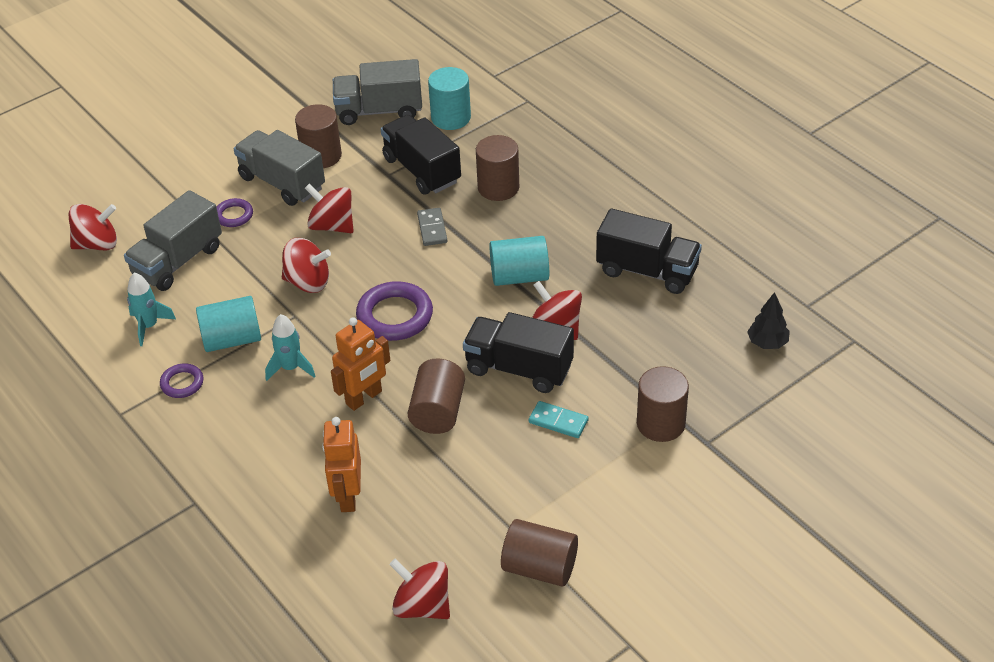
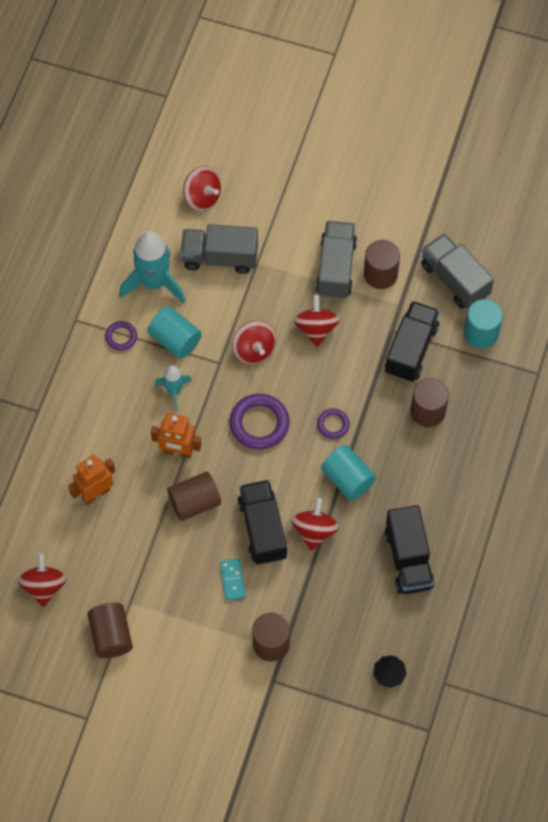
camera: 55 degrees right, 20 degrees up
turquoise rocket [127,272,176,346] -> turquoise rocket [119,231,186,304], size x1.83
purple ring [216,198,253,227] -> purple ring moved to [317,408,350,439]
grey domino [417,208,447,246] -> none

